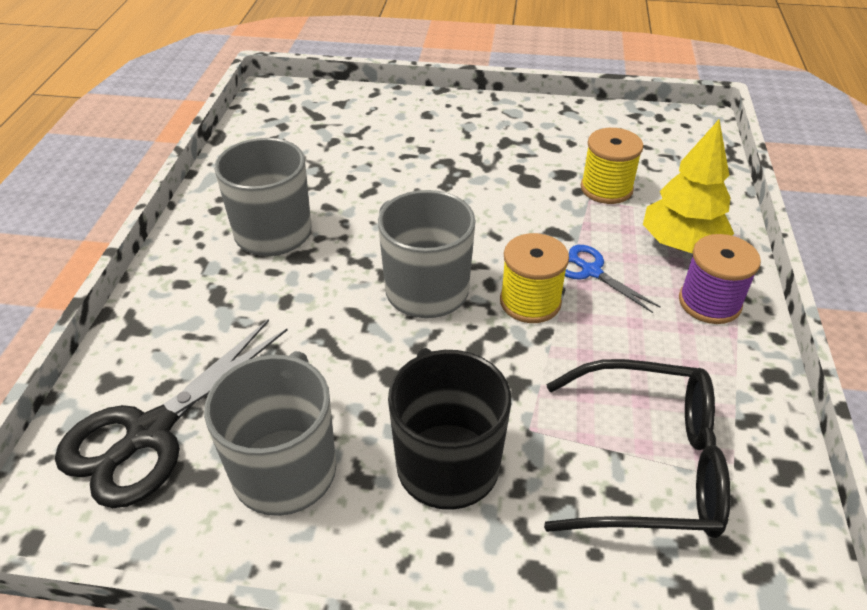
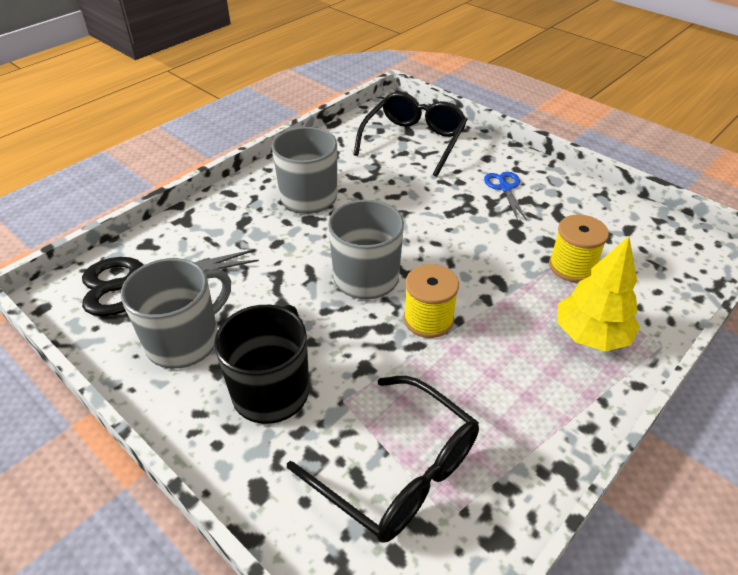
camera: 35 degrees right, 0 degrees up
blue scissors [565,245,661,313] -> blue scissors moved to [484,172,527,220]
purple spool [679,234,761,324] -> none
none -> black glasses [353,92,467,177]

